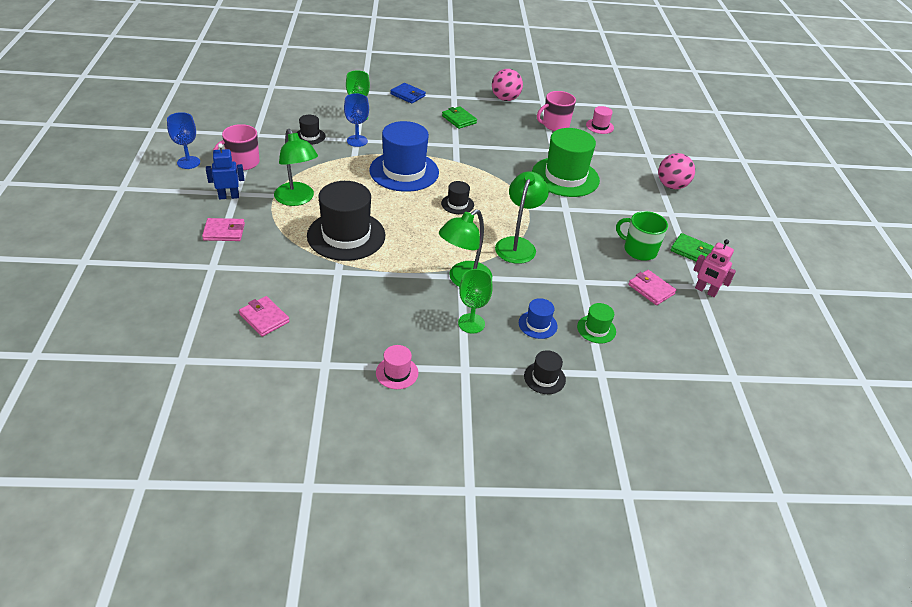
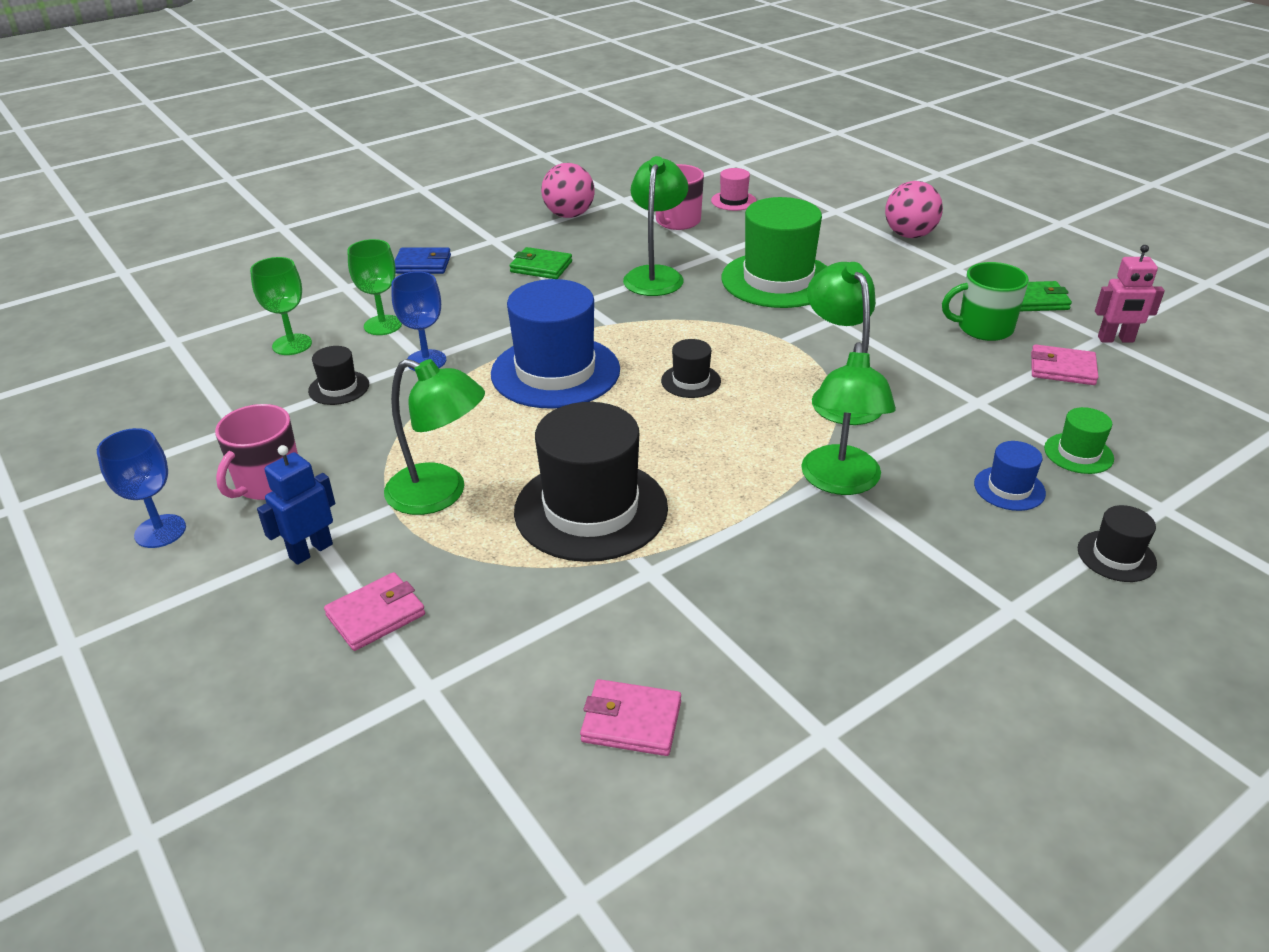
camera: 30 degrees left, 5 degrees down
pink hat [376,345,418,389] -> none
green goblet [458,269,493,333] -> green goblet moved to [250,257,312,355]
none -> green lamp [623,156,688,296]

